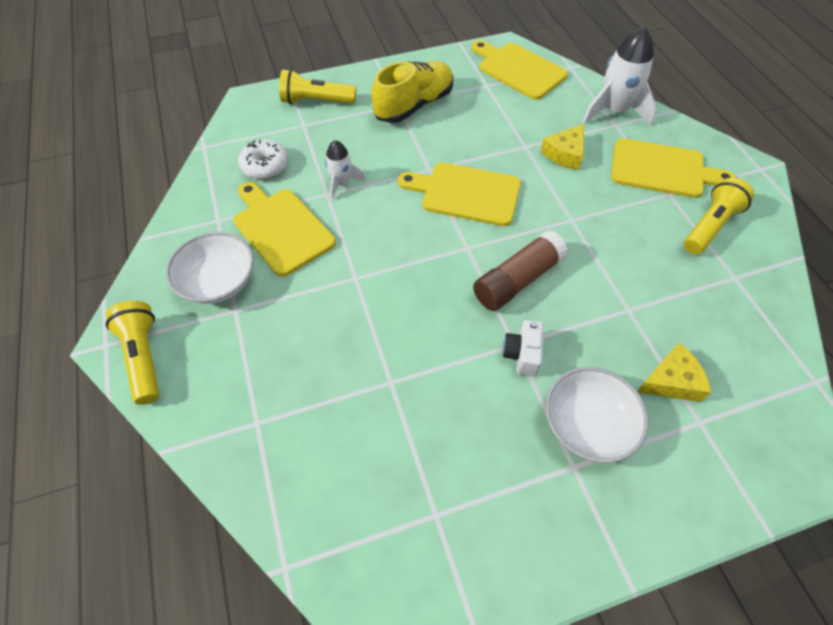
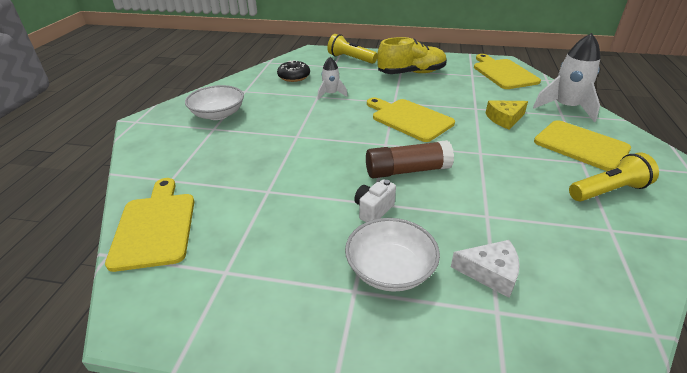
camera: 30 degrees right, 20 degrees down
yellow flashlight [106,301,160,405] -> none
yellow cutting board [233,182,336,277] -> yellow cutting board moved to [105,178,194,272]
white donut [238,139,288,179] -> black donut [277,60,310,82]
yellow cheese [637,343,711,402] -> white cheese [451,240,520,298]

